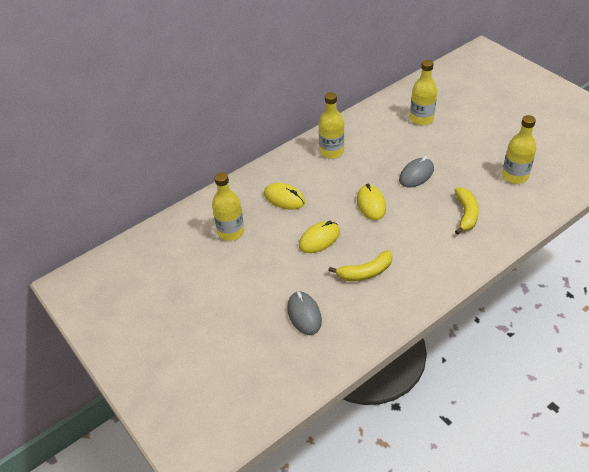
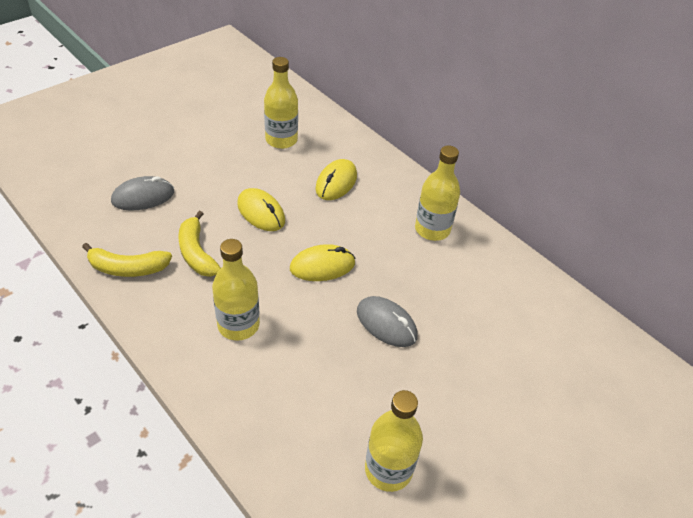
camera: 80 degrees right, 0 degrees up
yellow bottle [410,60,437,125] -> yellow bottle moved to [212,239,260,341]
yellow banana [455,187,479,235] -> yellow banana moved to [82,243,172,277]

